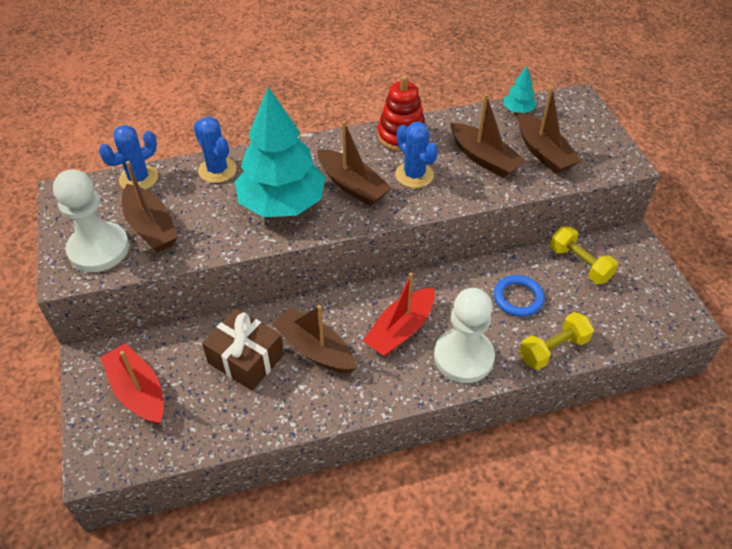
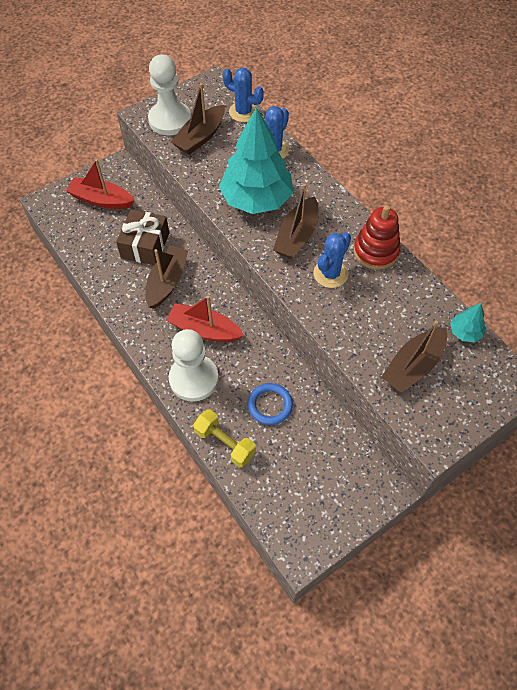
camera: 70 degrees right, 10 degrees up
red boat [100,343,164,425] -> red boat turned 105 degrees counterclockwise [66,159,135,209]
brown boat [450,94,526,178] -> none
yellow dumbbell [550,226,618,284] -> none

